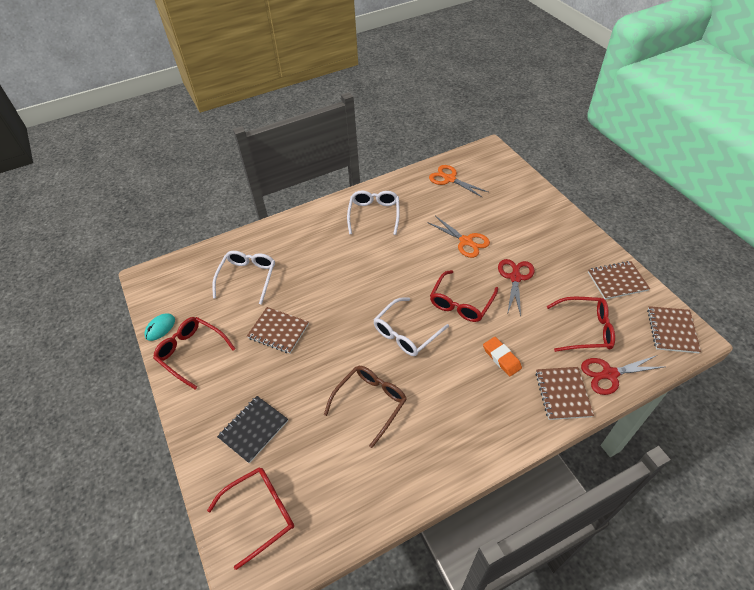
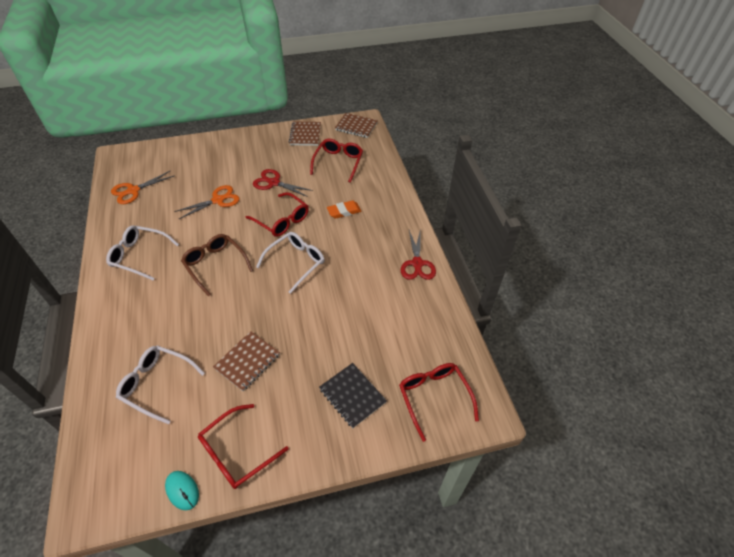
camera: 80 degrees left, 0 degrees up
brown glasses [324,366,407,448] -> brown glasses moved to [181,234,253,296]
white glasses [374,298,449,356] -> white glasses turned 105 degrees counterclockwise [256,232,325,294]
brown notebook [535,367,594,420] -> none
red scissors [581,355,663,395] -> red scissors moved to [401,229,436,280]

